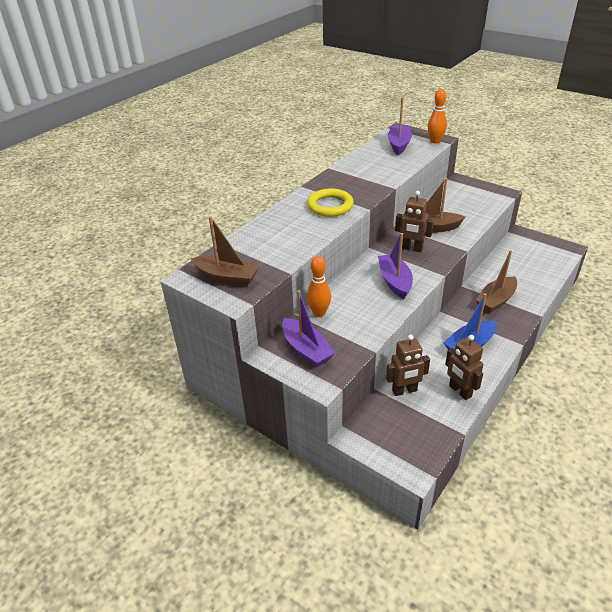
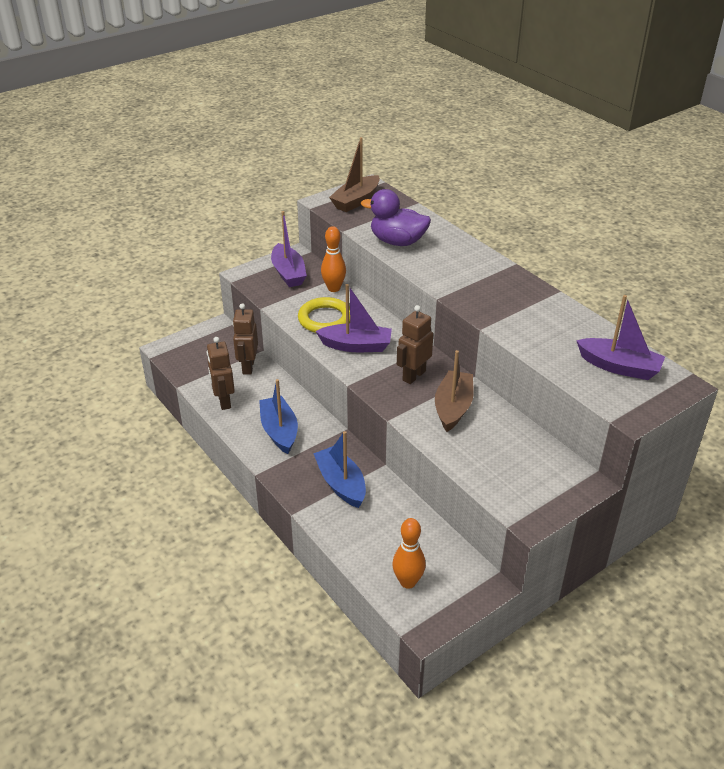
camera: 105 degrees right, 0 degrees up
purple boat [282,290,335,367] -> purple boat turned 90 degrees counterclockwise [271,211,307,287]
yellow ring [307,188,354,217] -> yellow ring moved to [298,297,350,333]
orange bowling pin [428,89,447,144] -> orange bowling pin moved to [392,518,426,589]
brown robot [445,335,483,400] -> brown robot turned 90 degrees counterclockwise [207,337,235,410]
brown boat [476,250,517,313] -> blue boat [313,431,366,508]
none -> purple duck [361,189,431,246]

